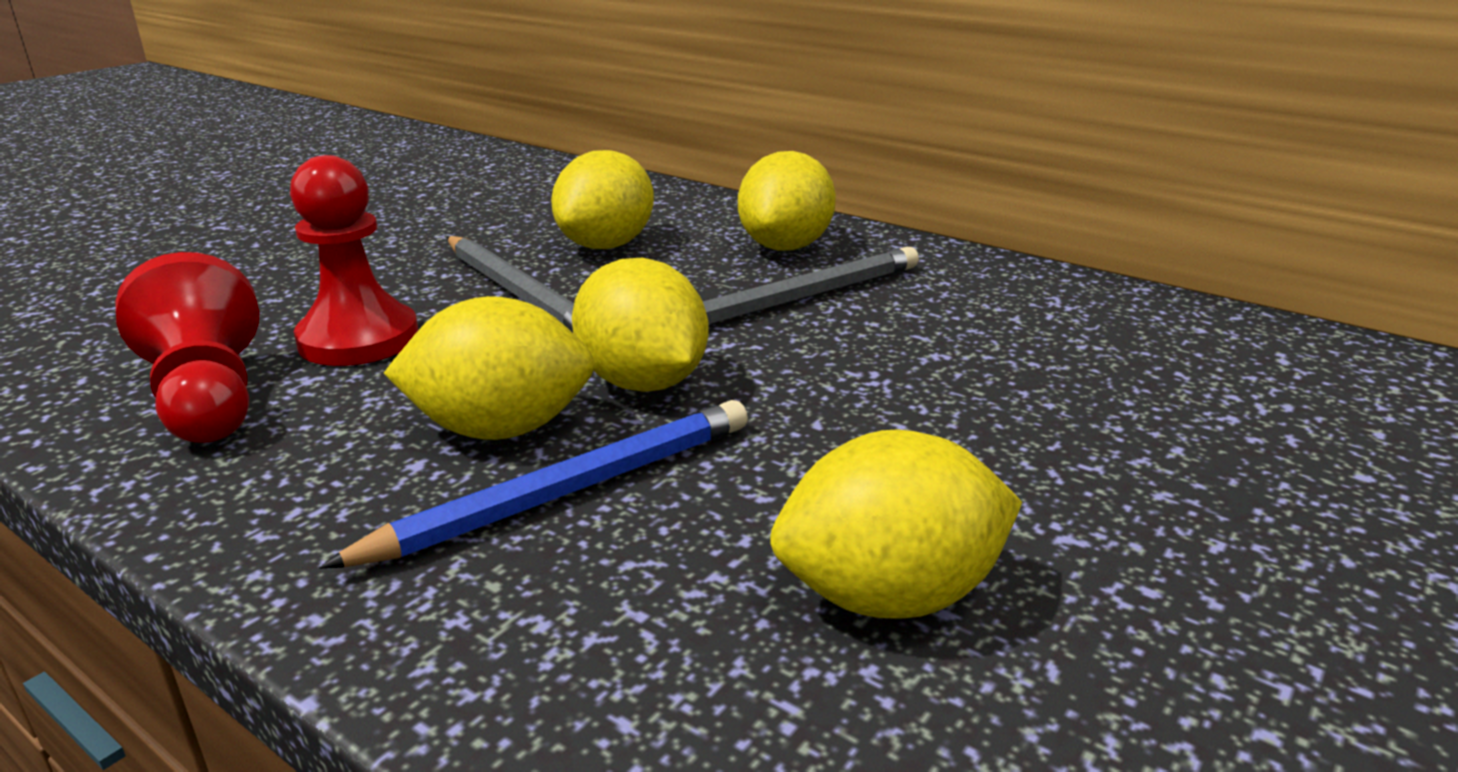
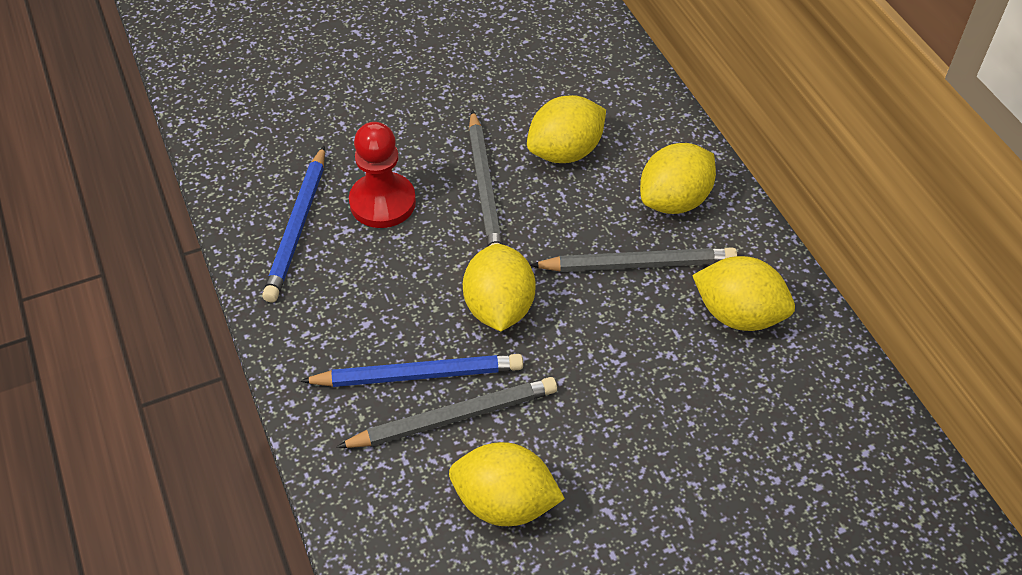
camera: 30 degrees right, 25 degrees up
red pawn [115,252,259,443] -> blue pencil [262,146,325,302]
yellow lemon [384,296,595,440] -> yellow lemon moved to [692,256,795,331]
none -> grey pencil [336,377,557,448]

